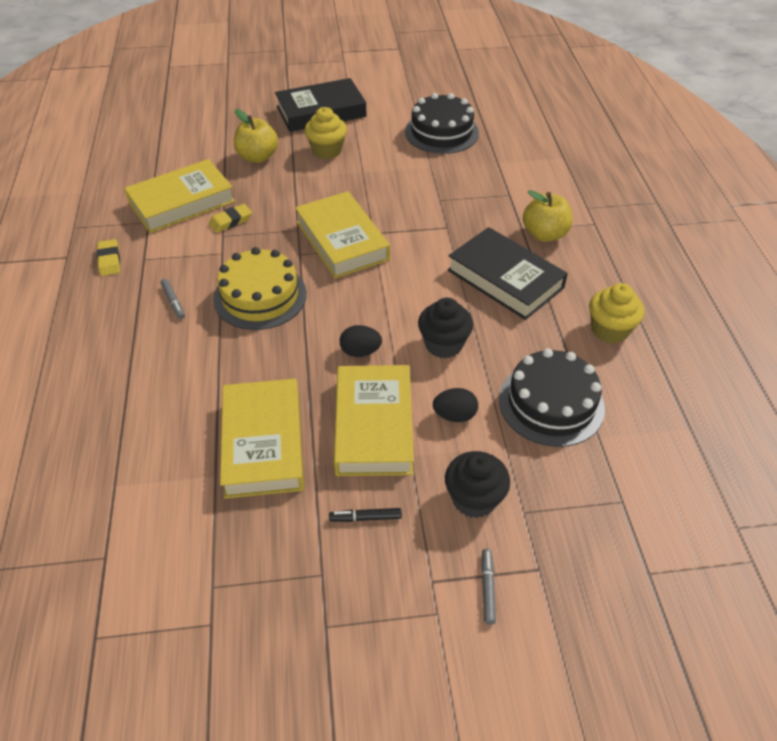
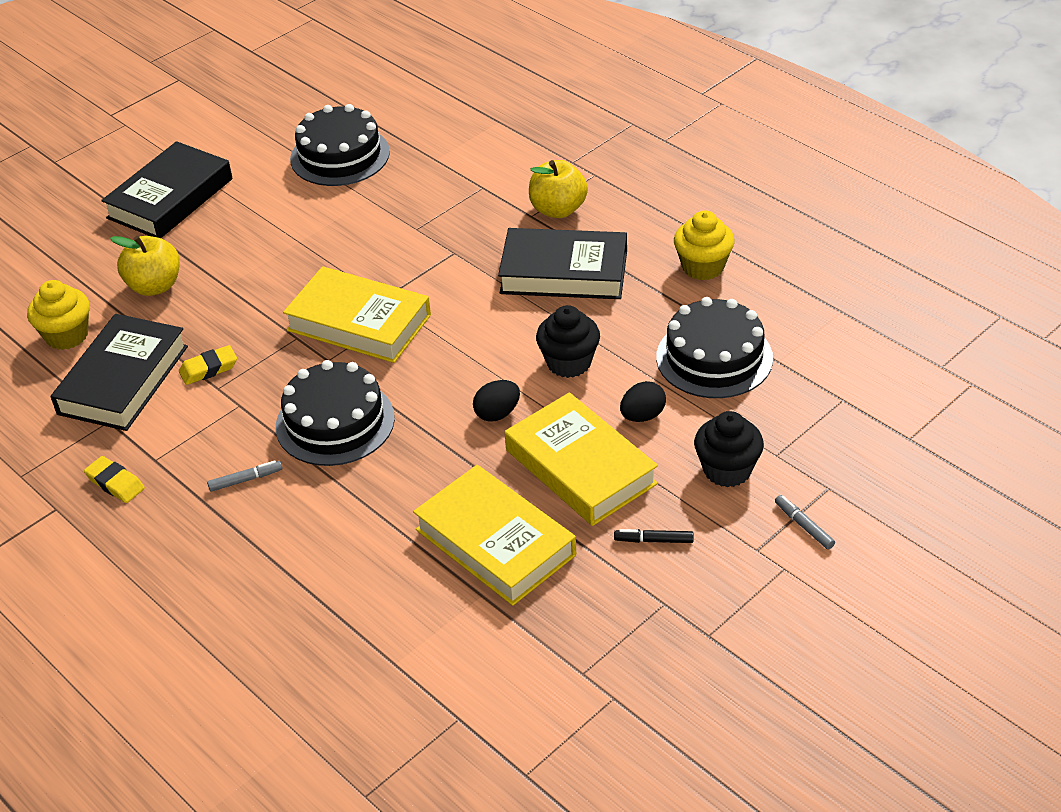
camera: 35 degrees left, 5 degrees down
yellow book [124,159,235,233] -> black book [51,314,188,431]
grey marker [160,279,185,319] -> grey marker turned 45 degrees counterclockwise [207,461,283,492]
yellow eraser [209,204,252,233] -> yellow eraser turned 45 degrees clockwise [179,345,237,385]
yellow cake [213,247,307,330] -> black cake [276,360,395,466]
yellow cupcake [304,107,347,159] -> yellow cupcake moved to [27,280,90,350]
black marker [329,508,402,522] -> black marker turned 45 degrees clockwise [614,529,694,543]

